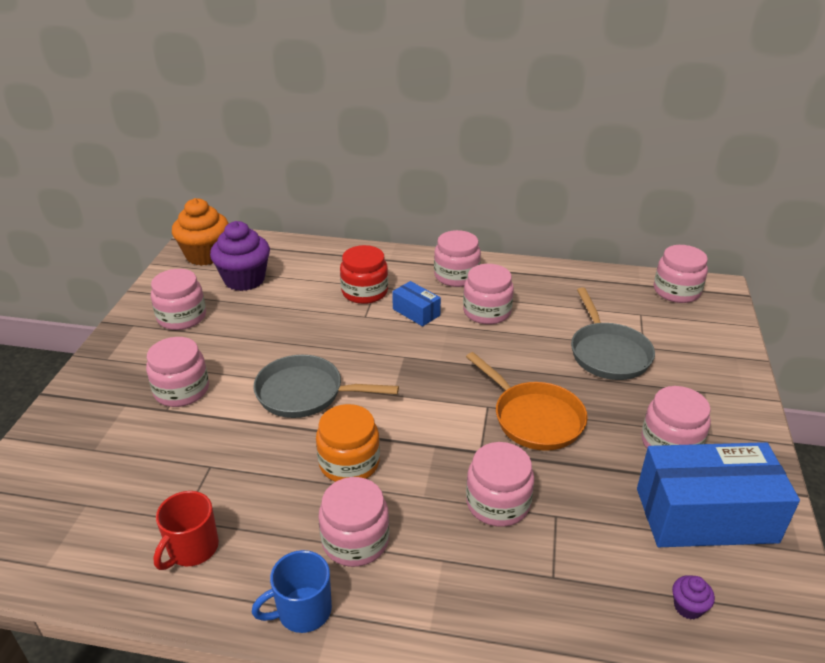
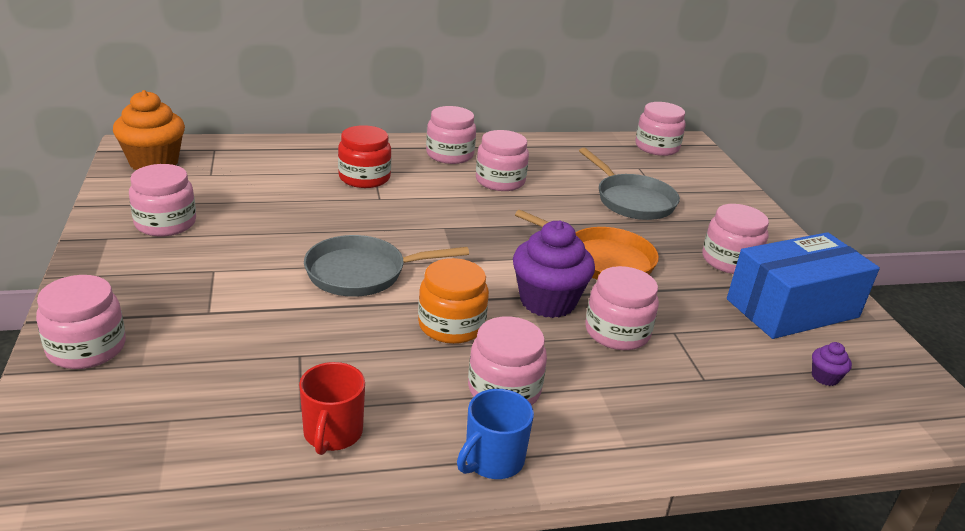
camera: 25 degrees left, 5 degrees down
pink jar [146,337,209,407] -> pink jar moved to [36,275,126,369]
purple cupcake [210,221,270,291] -> purple cupcake moved to [513,221,595,318]
blue box [392,281,441,326] -> none

